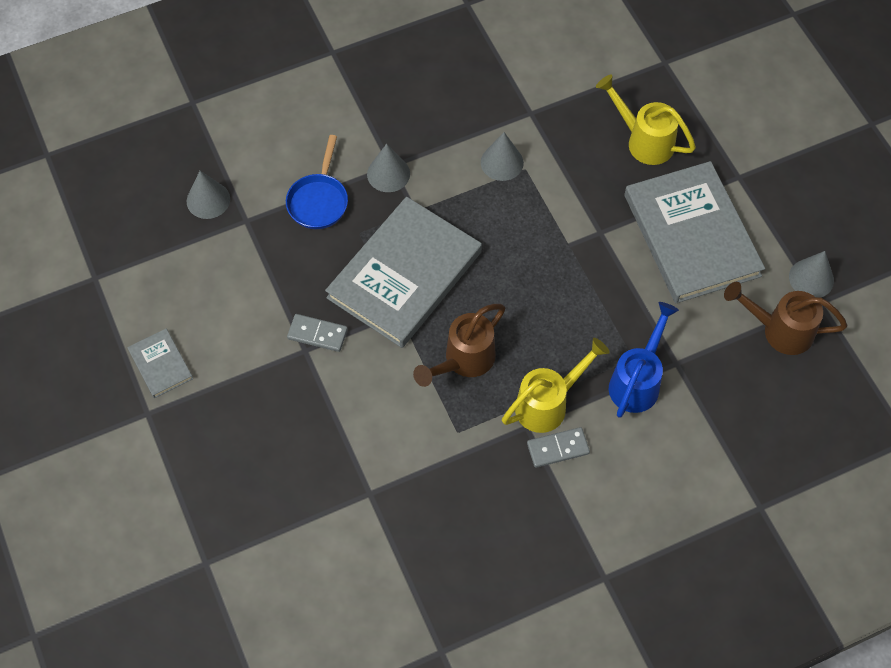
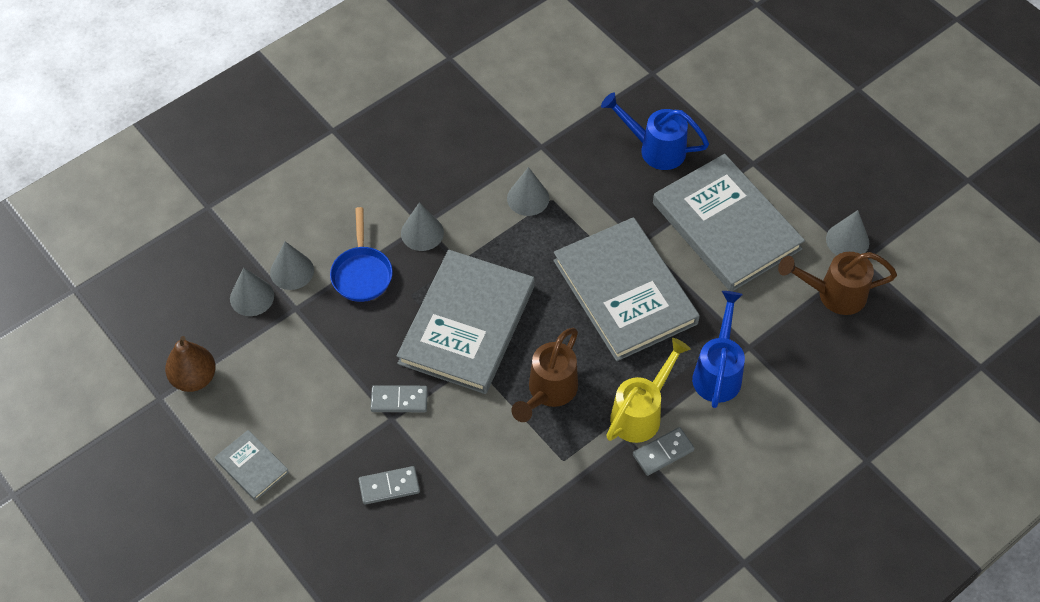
camera: 15 degrees left, 5 degrees down
yellow watering can [596,75,696,165] -> blue watering can [601,92,709,170]
none -> brown pear [165,336,216,392]
none -> grey cone [270,241,314,290]
none -> grey domino [358,466,420,505]
none -> grey book [553,217,700,361]

